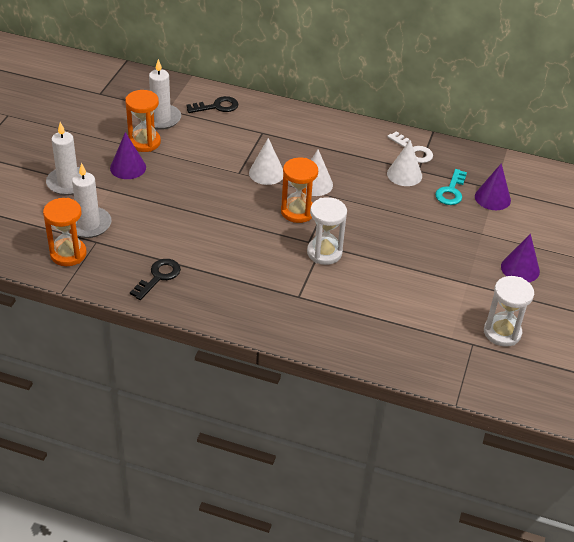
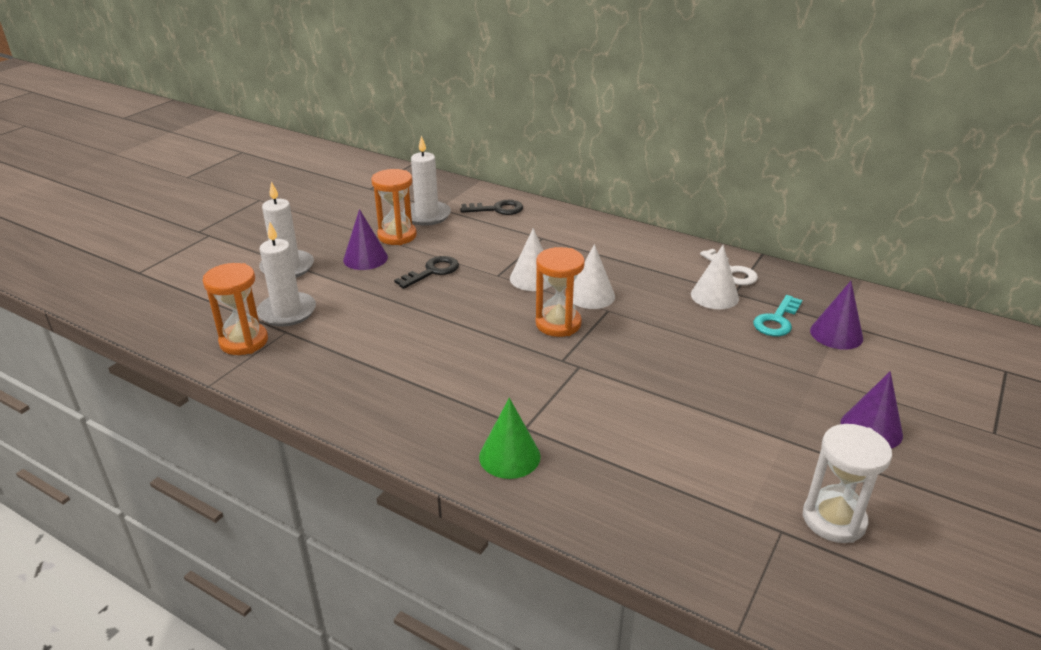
camera: 15 degrees right, 10 degrees down
black key [130,259,181,300] -> black key moved to [394,256,459,289]
white hourglass [307,197,347,265] -> none
none -> green cone [479,398,541,479]

